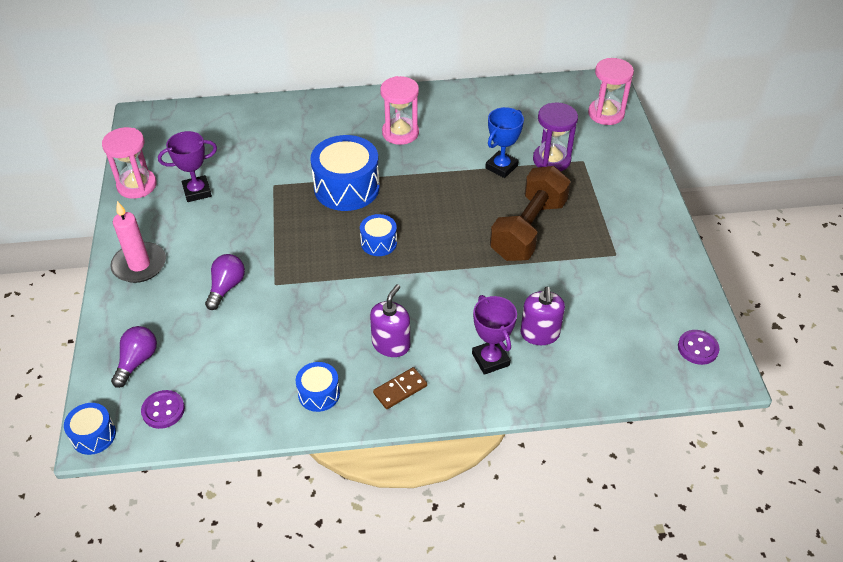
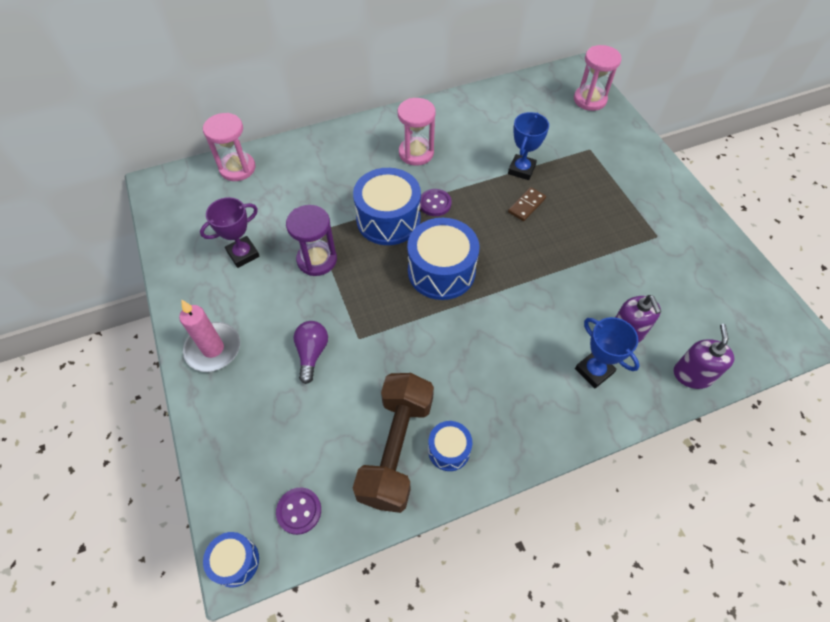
camera: 15 degrees left, 10 degrees up
pink hourglass [102,127,157,199] -> pink hourglass moved to [203,113,256,181]
purple light bulb [111,326,157,388] -> none
blue drum [360,214,397,256] -> blue drum [407,218,479,300], size x1.91
purple soap dispenser [370,284,410,357] -> purple soap dispenser moved to [674,324,734,389]
brown domino [373,367,427,409] -> brown domino moved to [508,187,546,221]
purple trophy [472,295,517,375] -> blue trophy [575,317,640,388]
brown dumbbell [490,166,571,261] -> brown dumbbell moved to [353,373,434,513]
purple hourglass [533,103,578,171] -> purple hourglass moved to [286,205,337,276]
purple button [678,330,720,365] -> purple button moved to [420,189,452,216]

